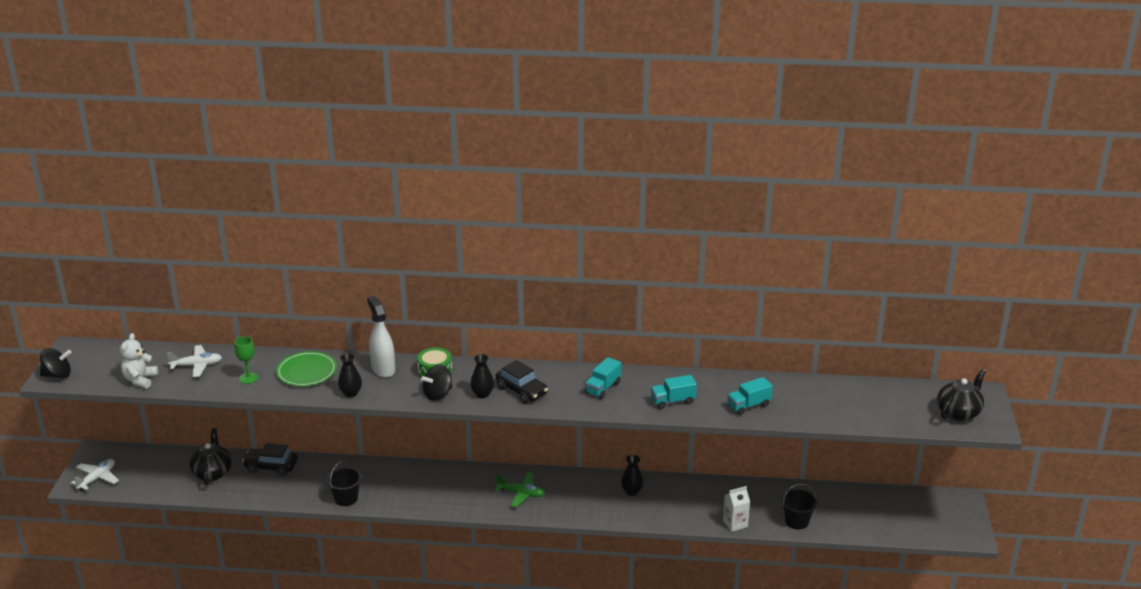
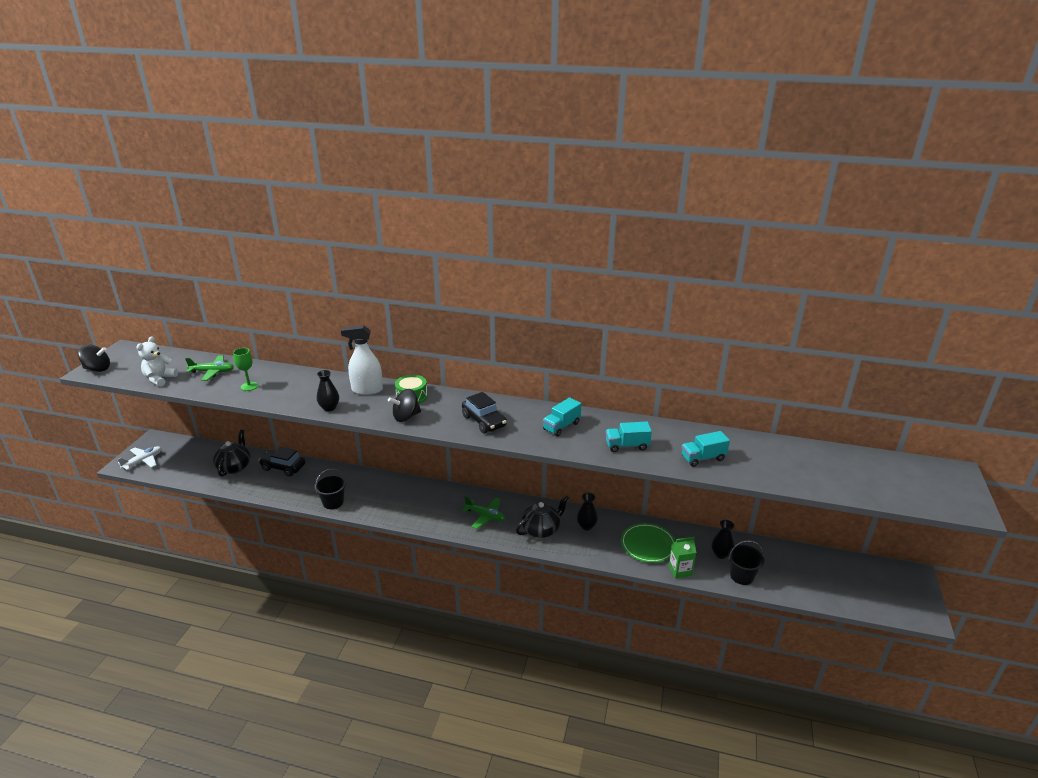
camera: 10 degrees right, 0 degrees up
white plane [167,345,222,377] -> green plane [185,356,234,381]
green plate [276,351,337,387] -> green plate moved to [621,523,676,563]
white spray bottle [367,296,395,378] -> white spray bottle turned 75 degrees counterclockwise [341,325,383,395]
black vase [470,354,494,398] -> black vase moved to [712,520,734,559]
white carton [723,486,750,532] -> green carton [668,537,696,579]
black teapot [937,369,986,421] -> black teapot moved to [516,495,569,538]

